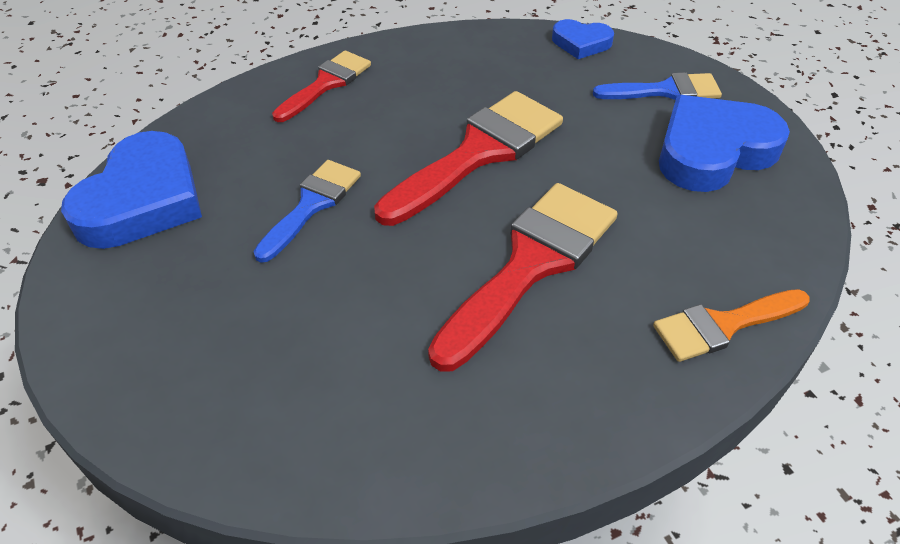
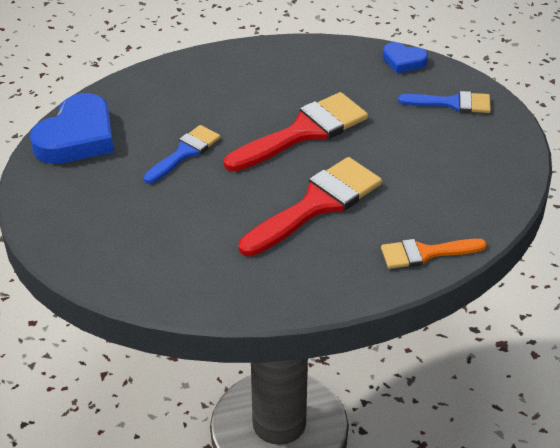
camera: 10 degrees right, 5 degrees down
red brush [272,50,371,122] -> none
blue heart [659,95,790,192] -> none

